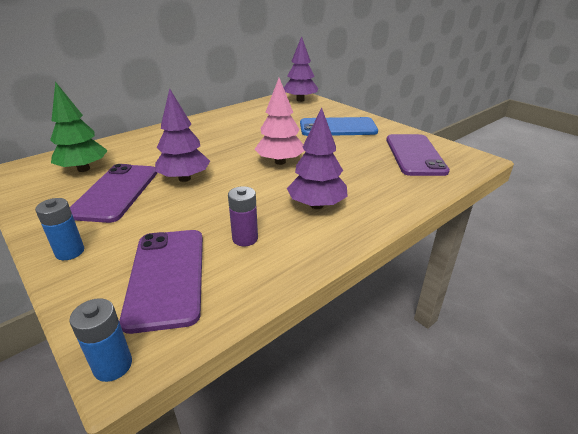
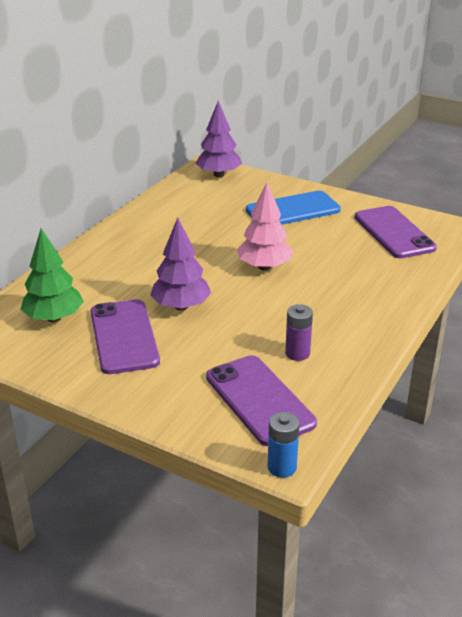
camera: 20 degrees left, 0 degrees up
blue battery [35,198,84,260] -> none
purple tree [287,107,348,209] -> none

